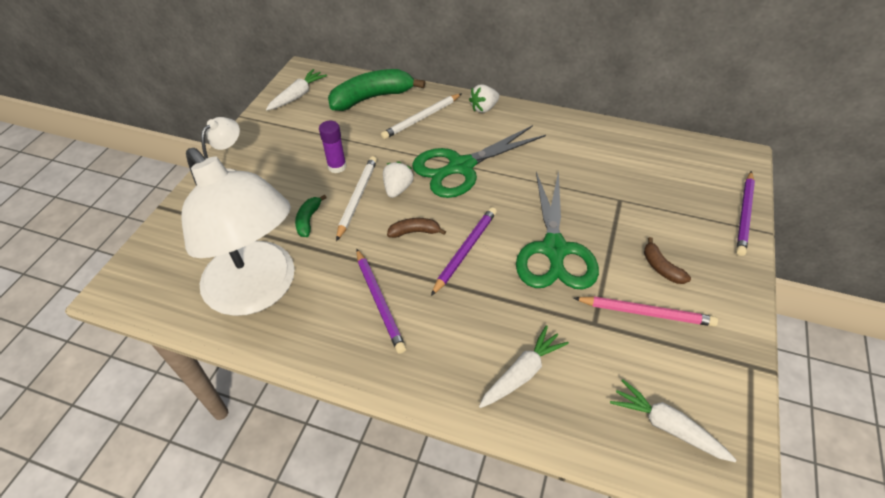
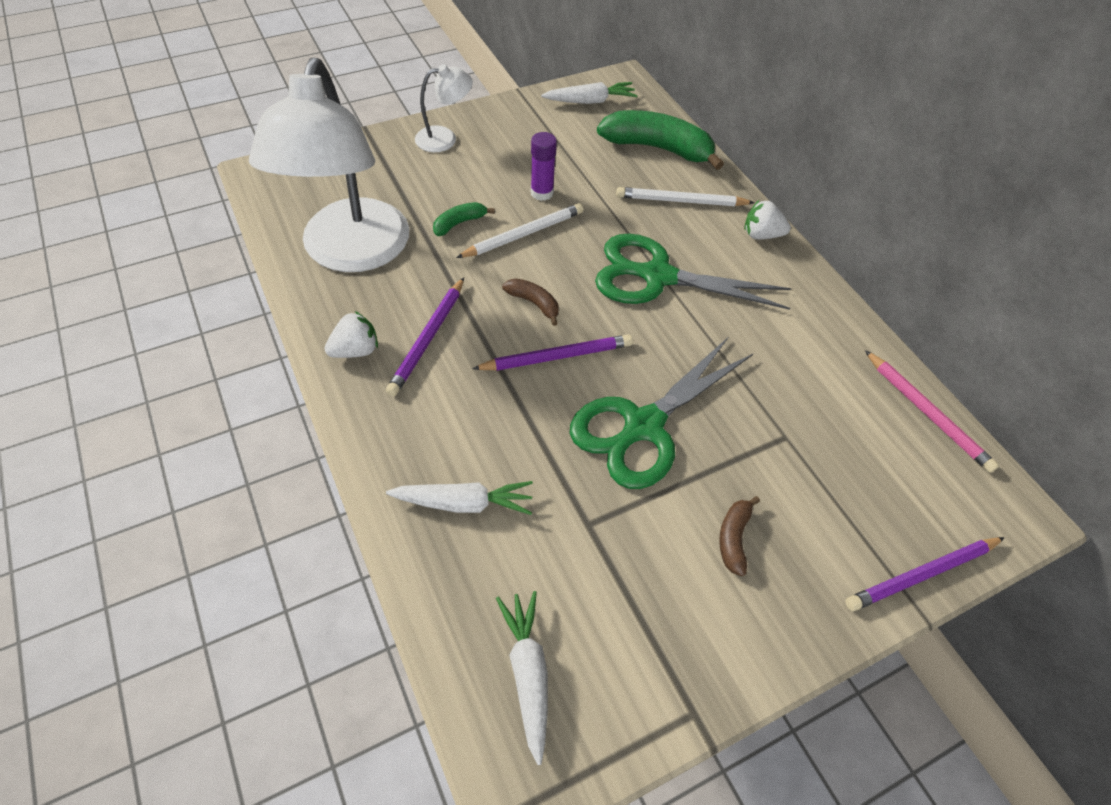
camera: 40 degrees right, 5 degrees up
white strawberry [383,161,414,198] -> white strawberry moved to [324,311,378,358]
pink pencil [574,296,718,327] -> pink pencil moved to [865,350,999,473]

